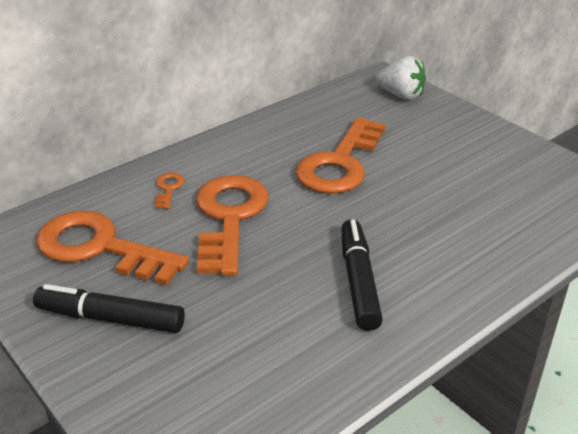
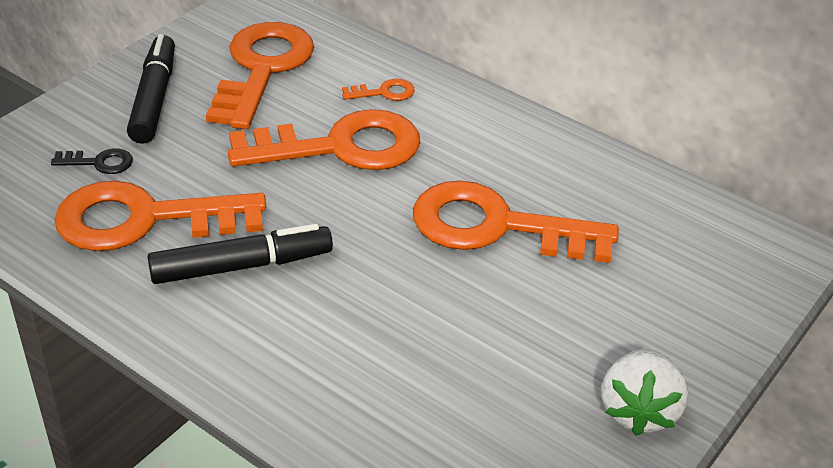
camera: 75 degrees right, 5 degrees up
white strawberry [376,56,426,100] -> white strawberry moved to [601,349,688,436]
none -> black key [51,149,133,174]
none -> orange key [54,181,266,251]

